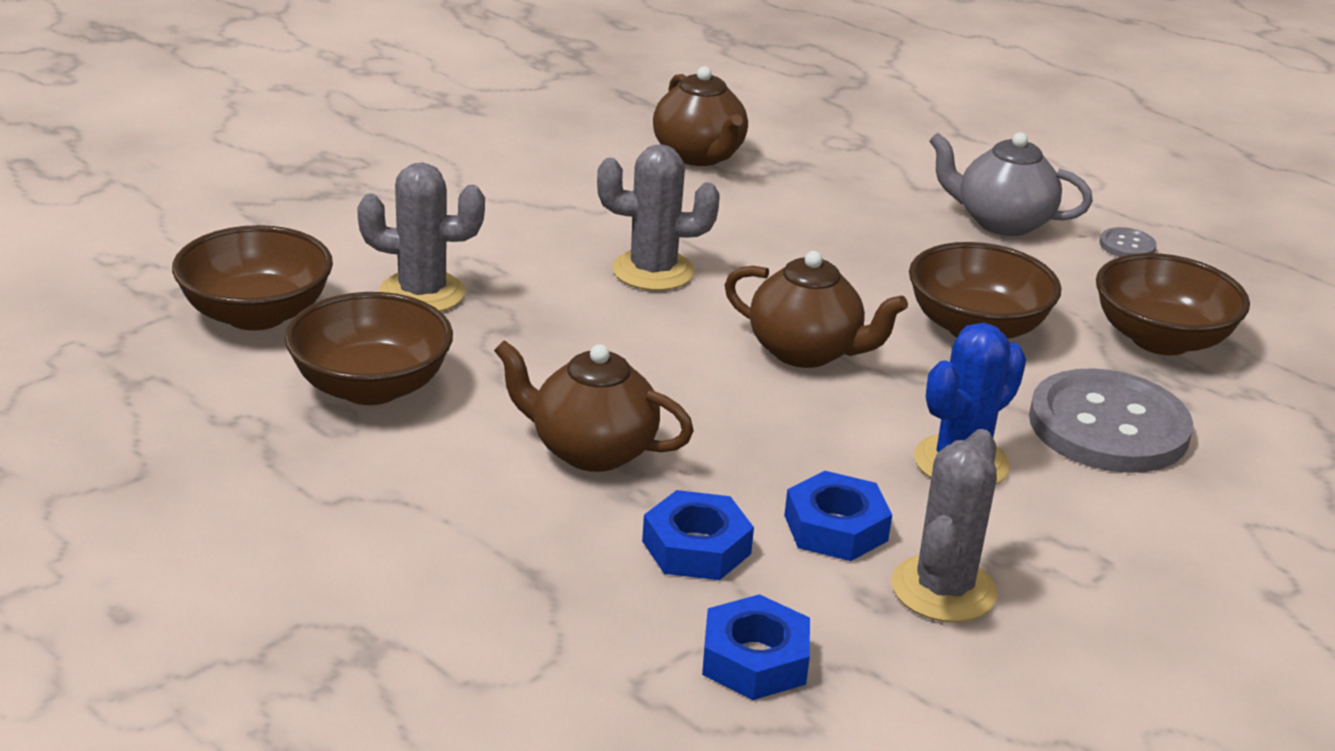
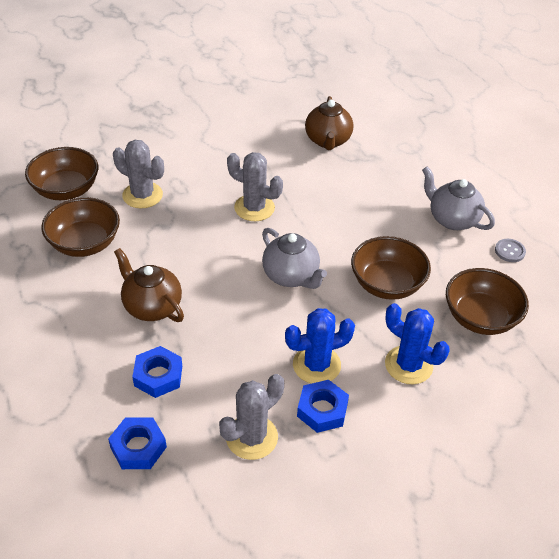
camera: 25 degrees right, 15 degrees up
brown teapot [725,251,908,368] -> grey teapot [262,228,327,289]
blue nut [784,471,892,561] -> blue nut moved to [297,380,349,433]
grey button [1029,368,1193,473] -> blue cactus [385,303,450,384]

